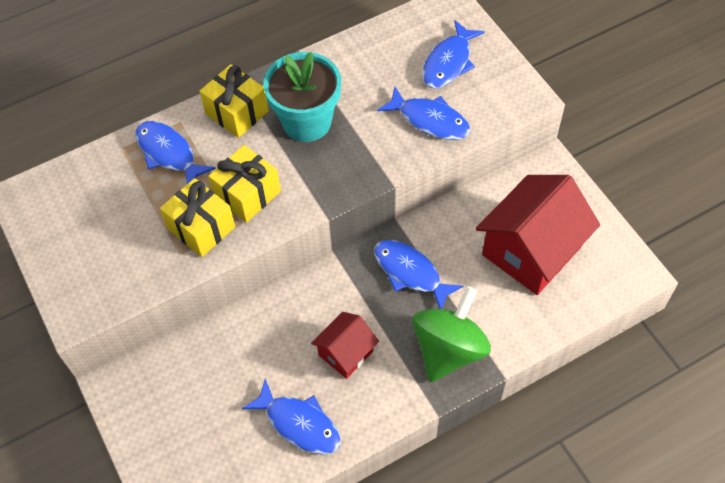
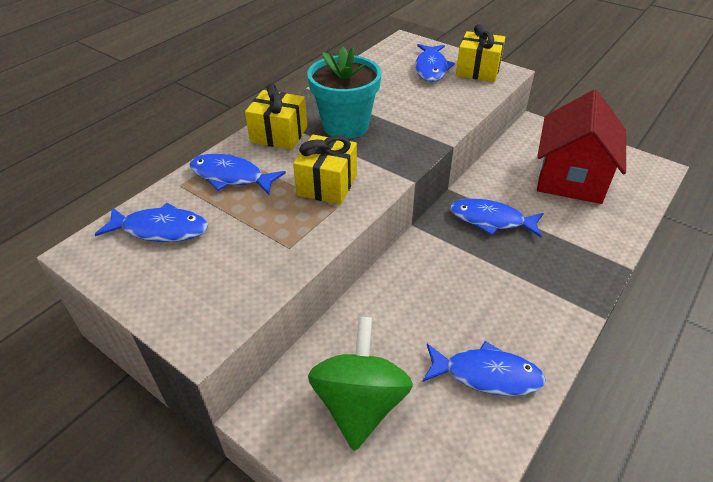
camera: 25 degrees left, 15 degrees down
yellow gift [160,178,235,257] -> yellow gift moved to [456,24,505,82]
red house [311,312,379,379] -> none
blue fish [378,86,471,140] -> blue fish moved to [95,203,208,242]
green spinning top [413,286,491,382] -> green spinning top moved to [308,316,413,451]

